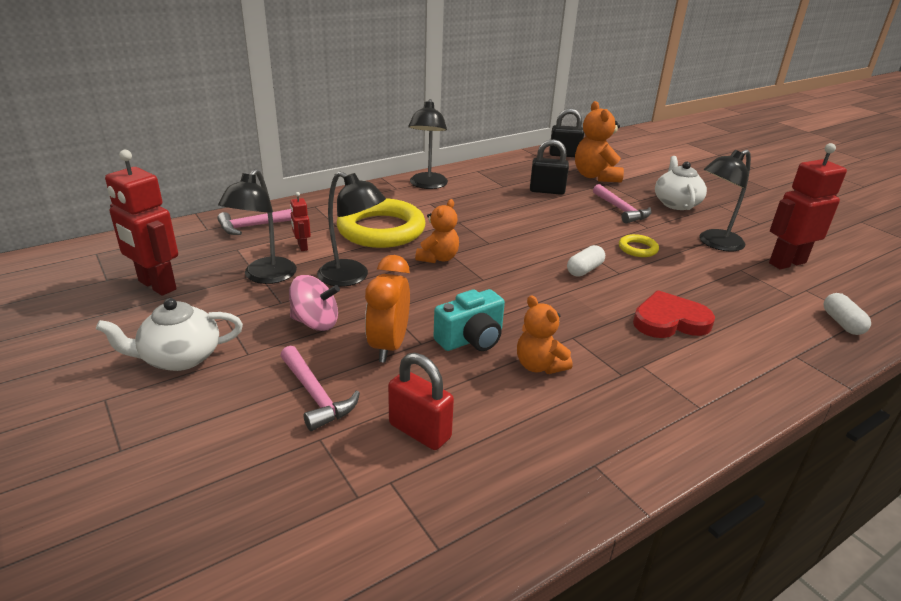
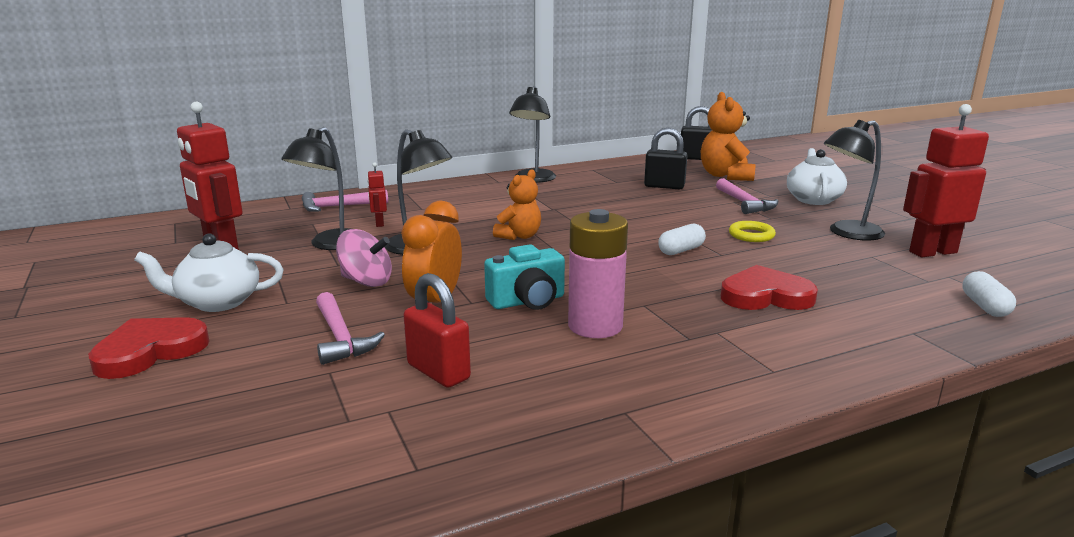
camera: 10 degrees right, 10 degrees down
yellow ring [337,198,426,248] -> none
orange teddy bear [517,295,572,374] -> pink battery [568,209,628,338]
none -> red heart [88,317,209,379]

